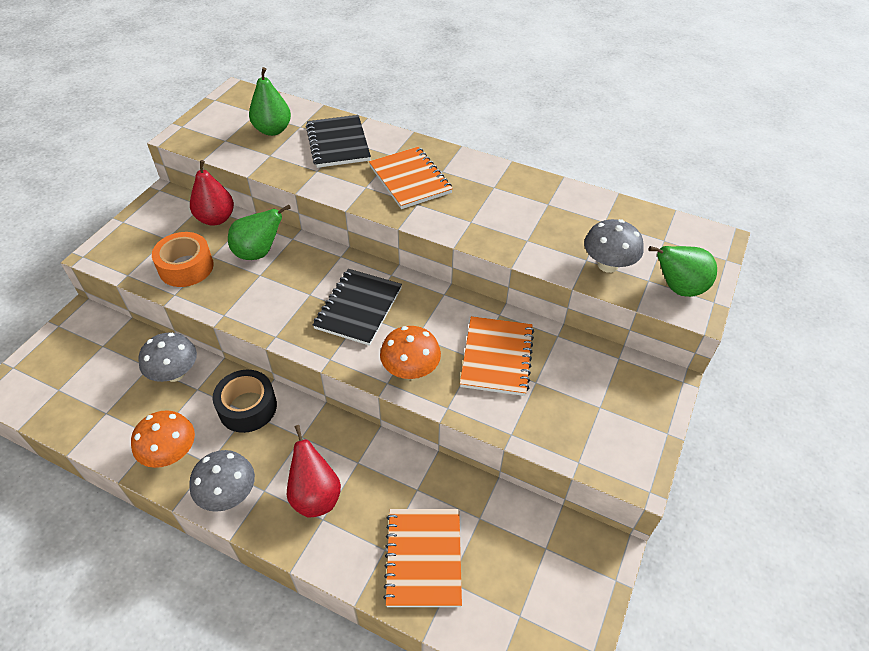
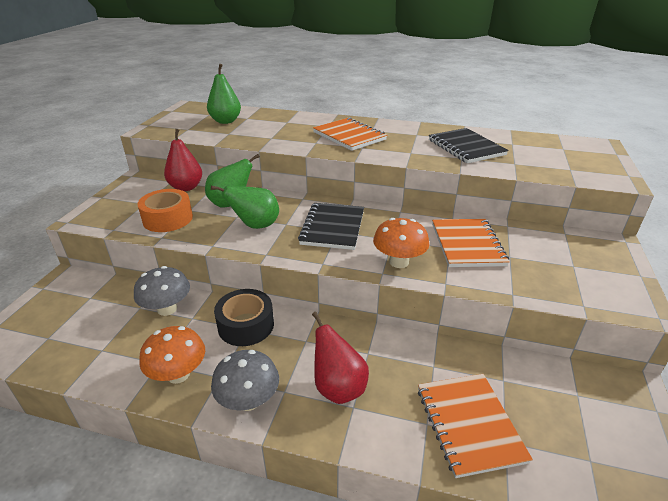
camera: 10 degrees left, 15 degrees down
black notebook [306,115,371,168] -> black notebook moved to [429,128,509,163]
grey mushroom [584,219,644,273] -> none
green pear [648,246,717,297] -> green pear moved to [211,186,279,229]

